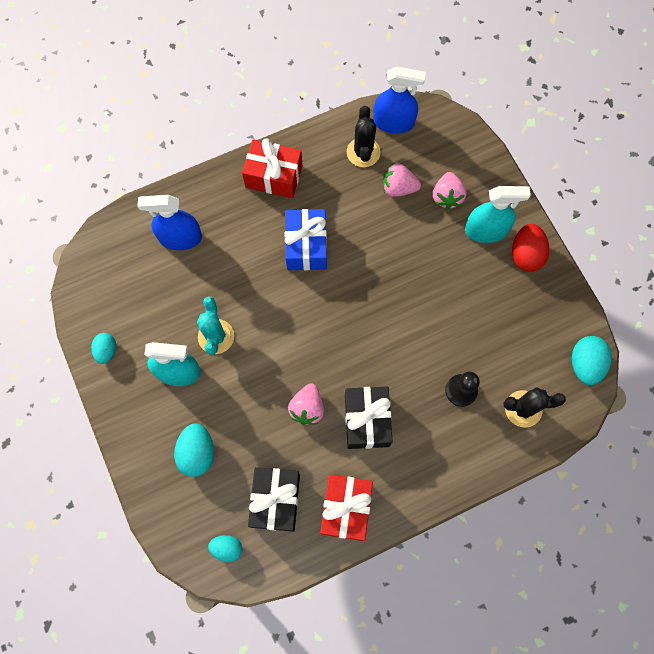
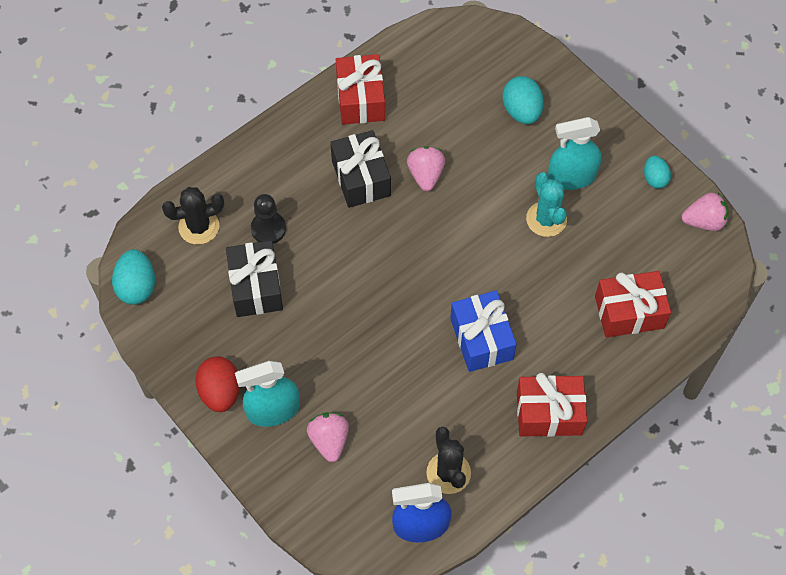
camera: 165 degrees right, 10 degrees down
blue spray bottle [138,195,202,250] -> red gift [595,271,671,338]
turquoise egg [208,535,242,562] -> none
black gift [248,467,300,532] -> black gift moved to [226,240,283,317]
pink strawberry [383,163,421,197] -> pink strawberry moved to [682,193,729,231]

